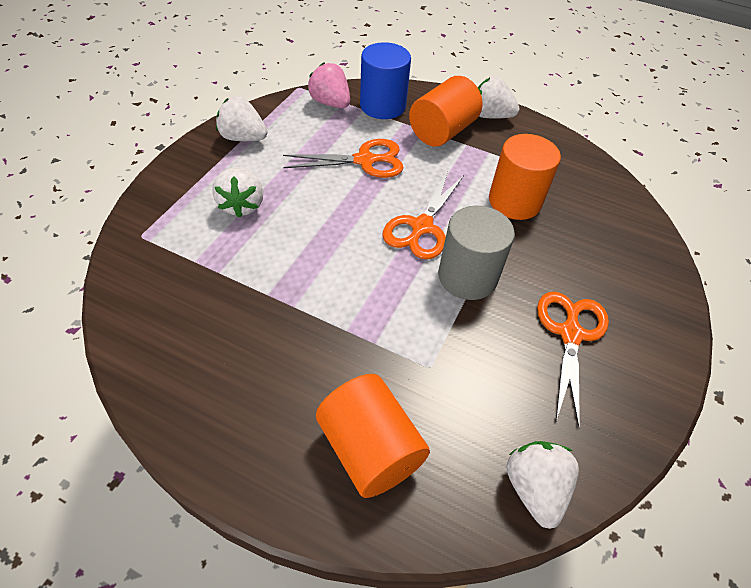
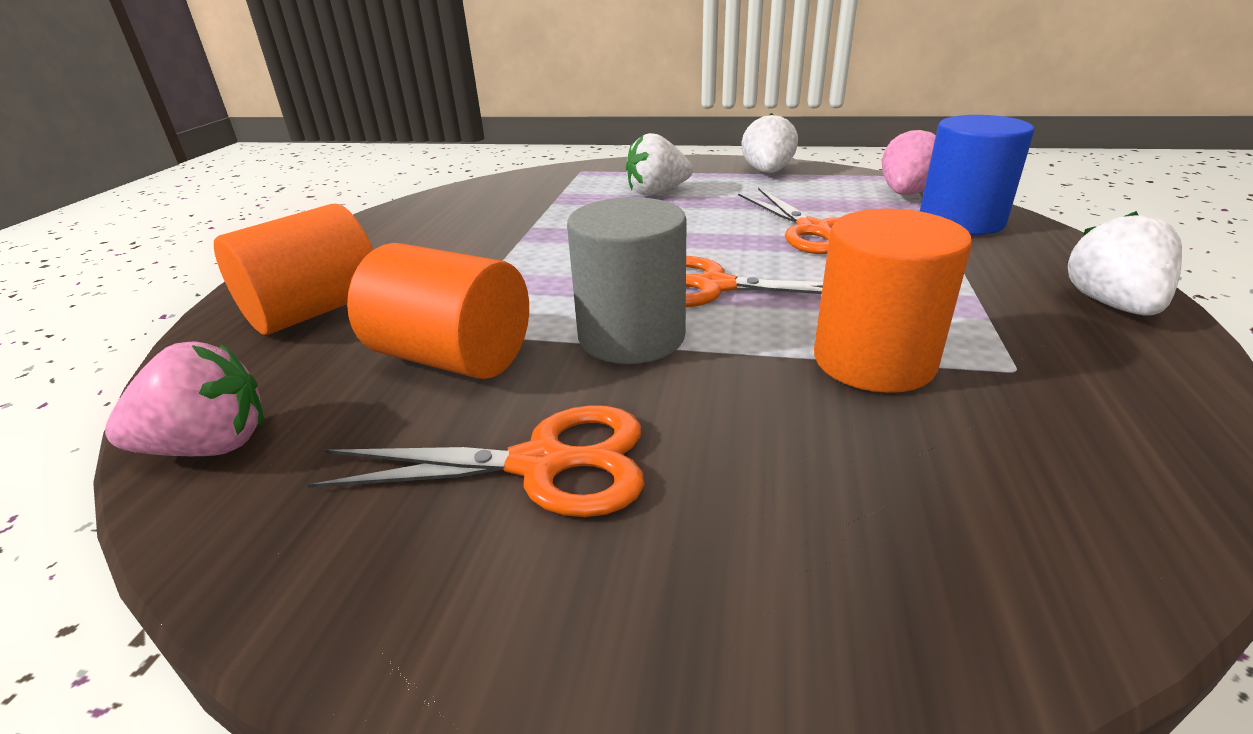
camera: 80 degrees right, 20 degrees down
orange cylinder [409,76,482,147] -> orange cylinder moved to [347,243,529,379]
white strawberry [506,441,579,529] -> pink strawberry [105,341,264,456]

